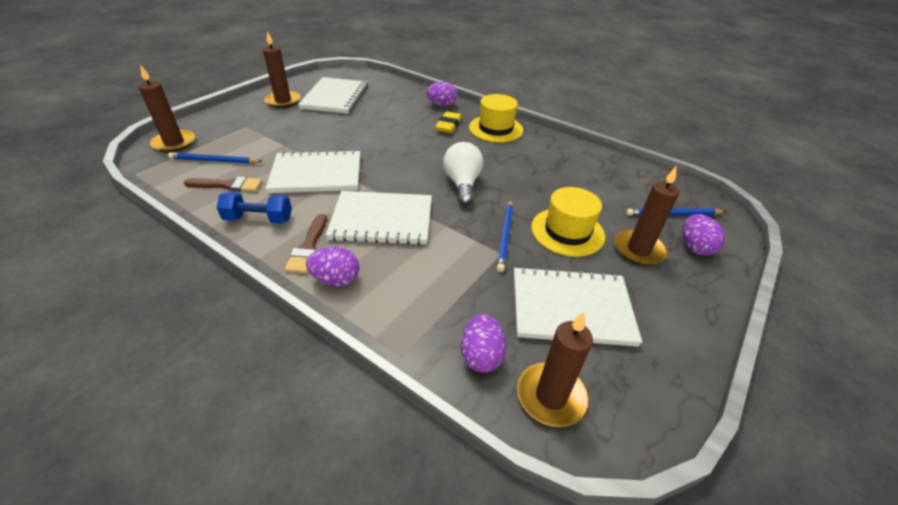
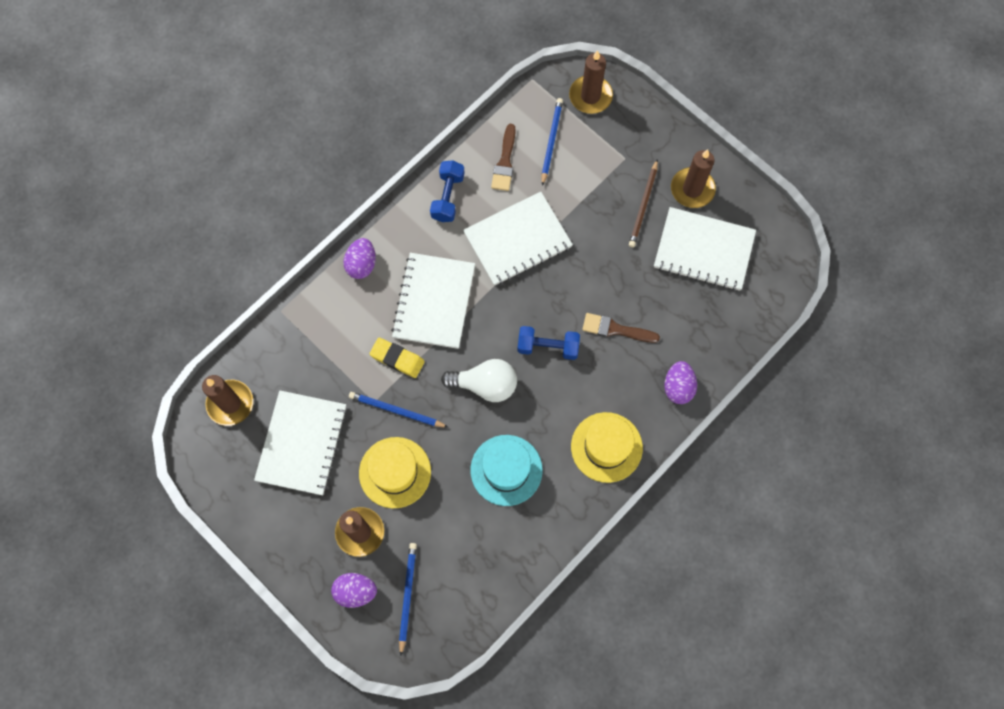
camera: 100 degrees right, 30 degrees up
white notebook [266,150,360,193] -> white notebook turned 60 degrees clockwise [463,192,573,286]
brown brush [285,214,327,274] -> brown brush moved to [582,313,660,343]
yellow eraser [435,111,462,133] -> yellow eraser moved to [369,338,425,378]
purple egg [461,314,506,373] -> none
none -> turquoise hat [470,435,543,506]
none -> blue dumbbell [517,326,580,360]
none -> brown pencil [629,159,658,248]

